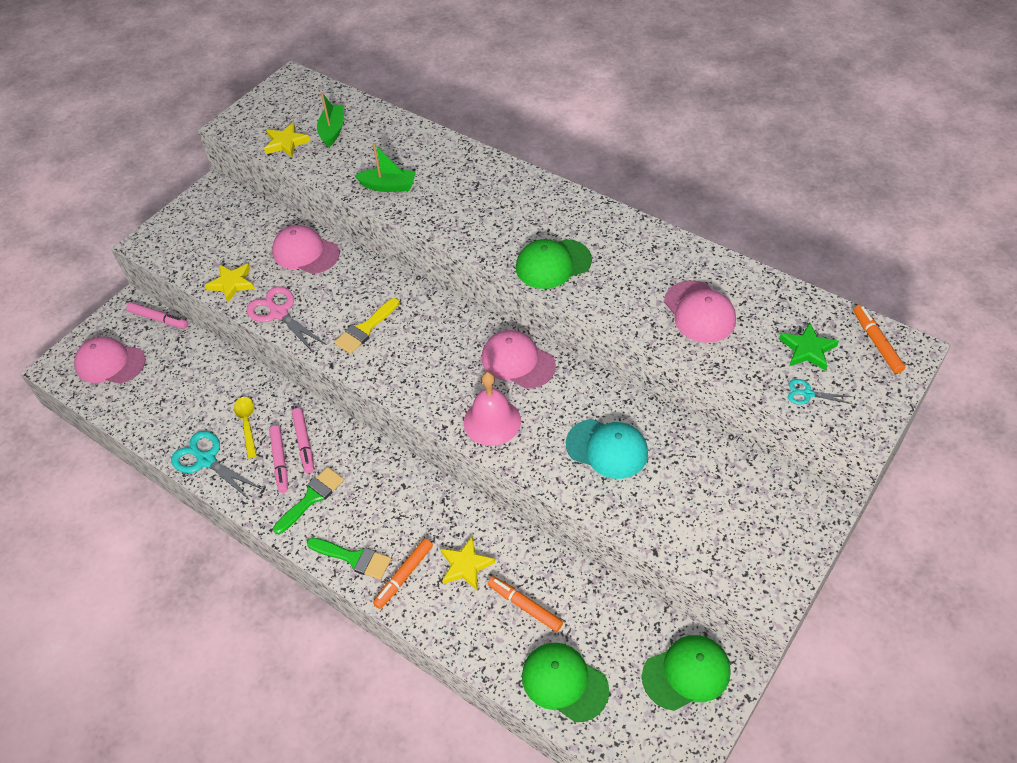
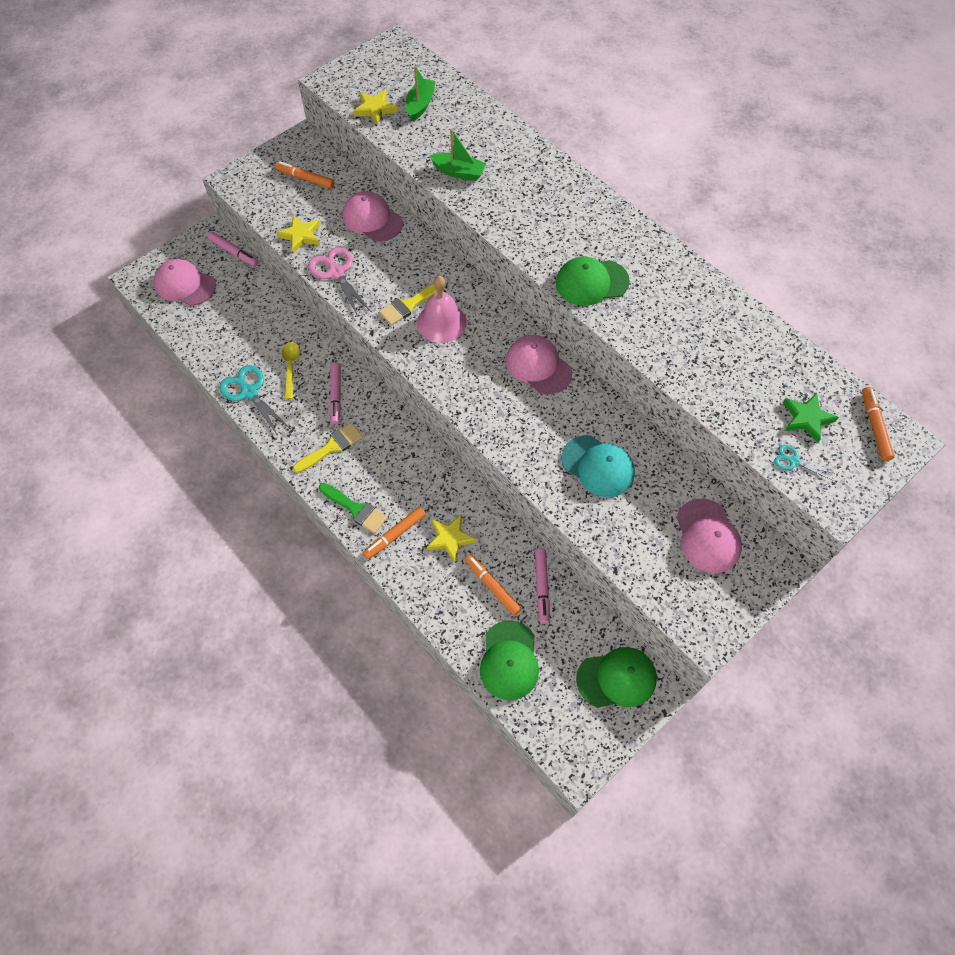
camera: 10 degrees right, 10 degrees up
pink marker [269,425,288,493] -> pink marker moved to [535,548,550,624]
green brush [273,467,344,534] -> yellow brush [293,423,363,473]
pink bell [464,372,521,446] -> pink bell moved to [417,276,467,343]
green cap [522,643,609,722] -> green cap turned 135 degrees counterclockwise [480,620,539,700]
pink cap [664,280,736,343] -> pink cap moved to [676,498,742,573]
none -> orange marker [275,162,334,189]

